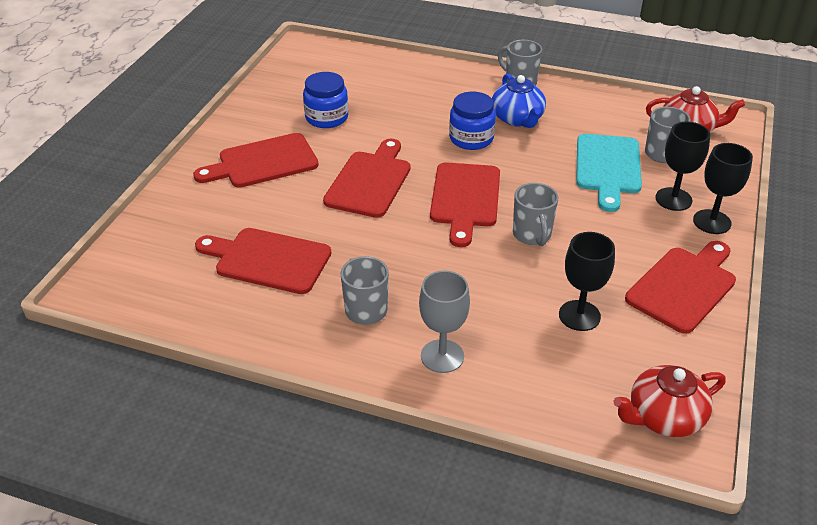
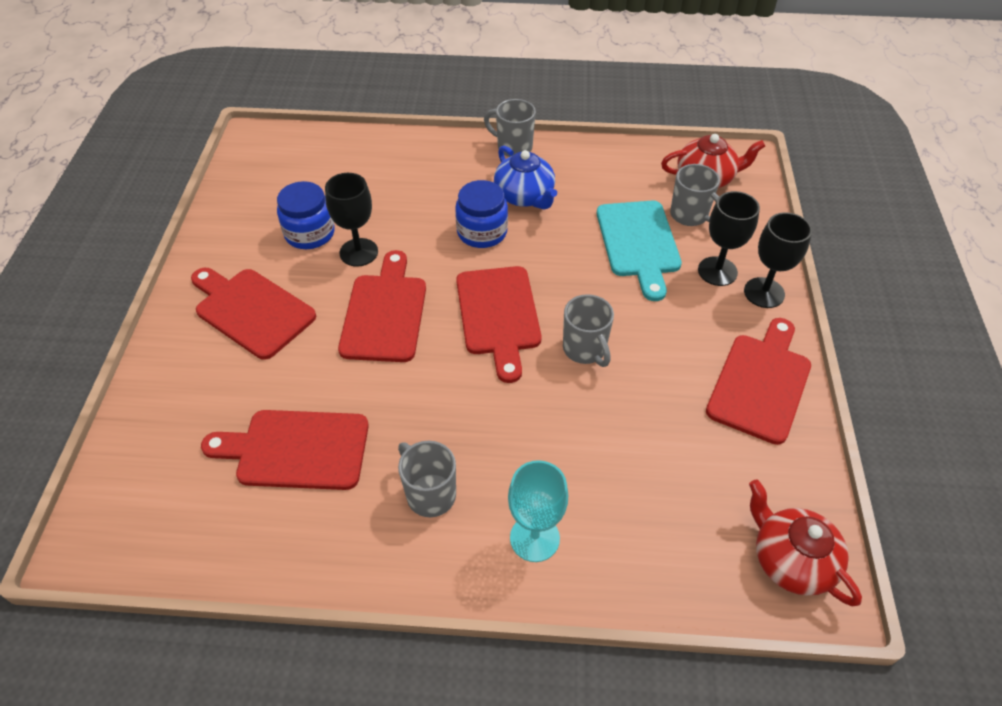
camera: 15 degrees left, 10 degrees up
red cutting board [193,133,319,188] -> red cutting board turned 75 degrees clockwise [191,268,316,360]
grey goblet [419,271,470,373] -> turquoise goblet [508,460,568,562]
black goblet [559,232,615,331] -> black goblet moved to [325,173,378,267]
red teapot [614,365,726,437] -> red teapot turned 90 degrees clockwise [749,479,862,606]

